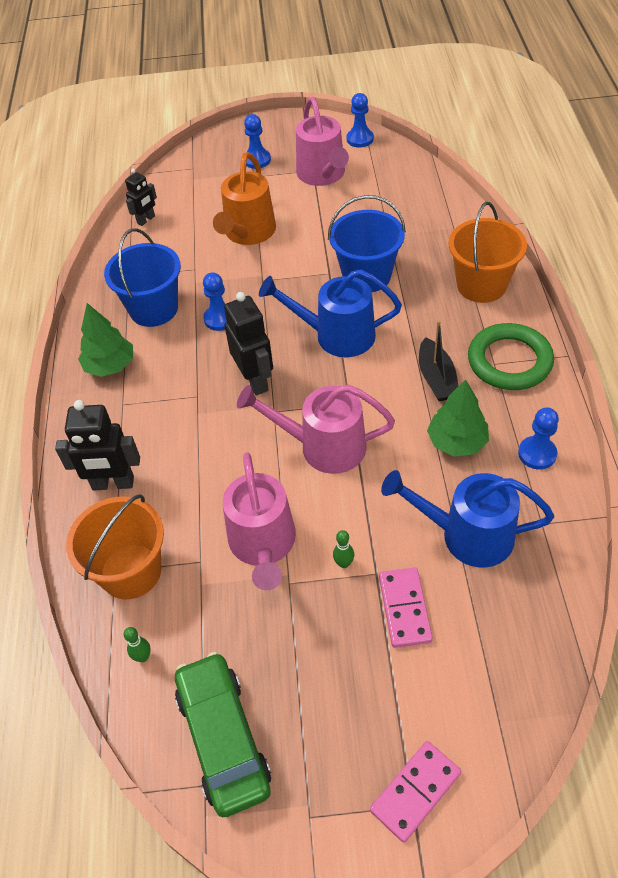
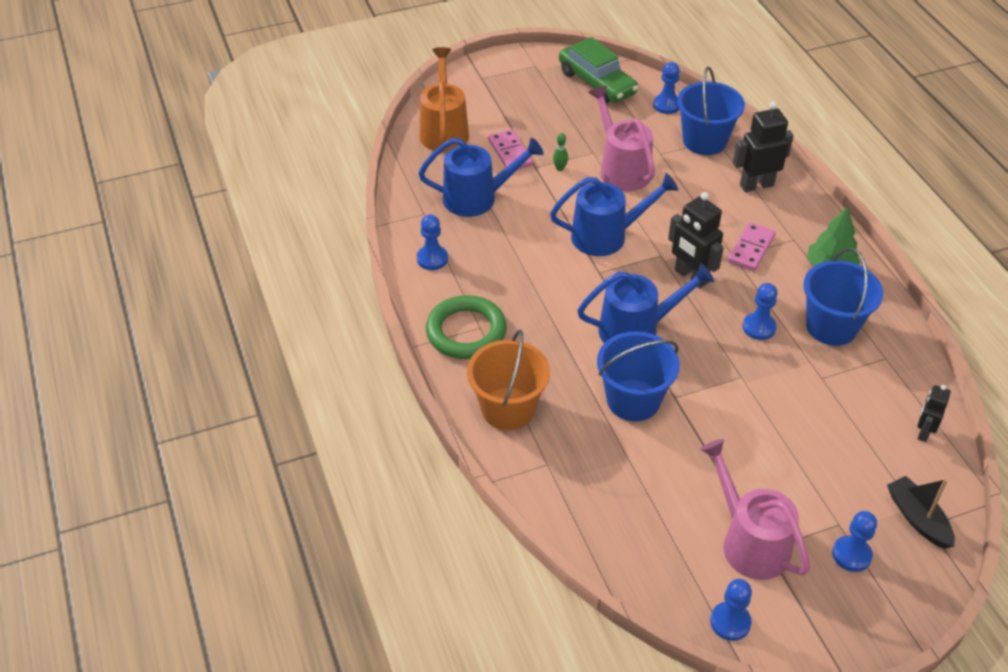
camera: 160 degrees right, 5 degrees down
orange bucket [66,494,164,599] -> blue bucket [677,66,745,155]
green bowling pin [124,627,151,662] -> blue pawn [653,62,680,114]
orange watering can [213,152,276,245] -> orange watering can moved to [420,47,469,152]
pink watering can [237,385,395,474] -> blue watering can [550,173,678,256]
pink domino [370,741,461,843] -> pink domino moved to [728,222,776,271]
black boat [419,320,459,401] -> black boat moved to [887,476,955,549]
green tree [427,379,489,457] -> none

